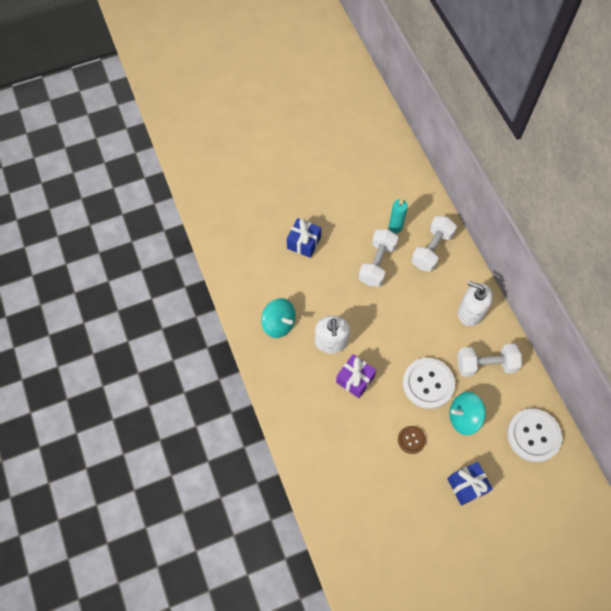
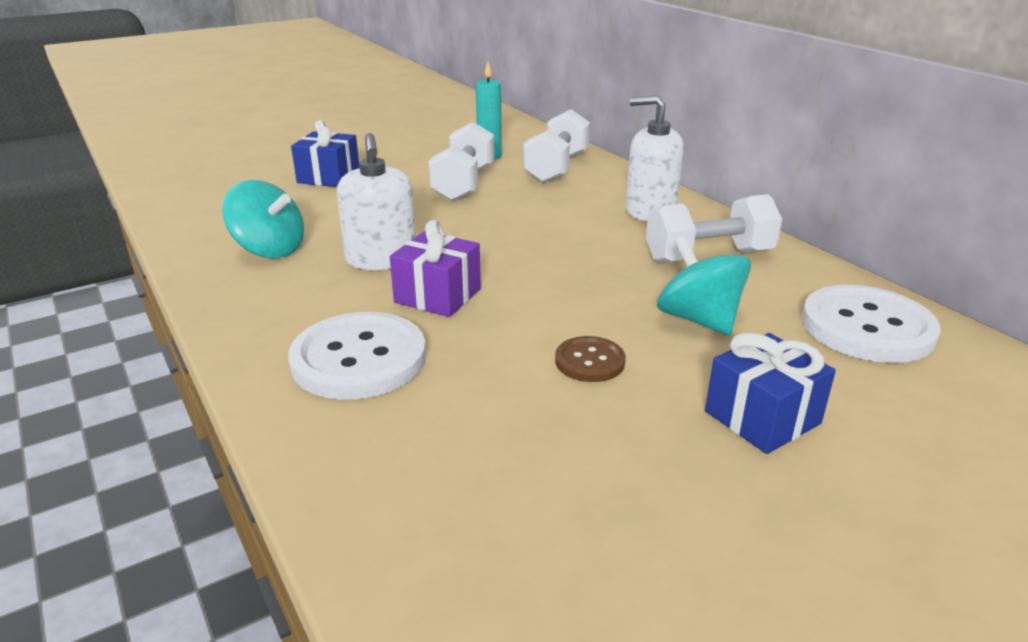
camera: 10 degrees left, 35 degrees down
white button [403,358,455,409] -> white button moved to [288,312,426,400]
turquoise spinning top [449,392,486,435] -> turquoise spinning top turned 75 degrees clockwise [657,236,751,336]

